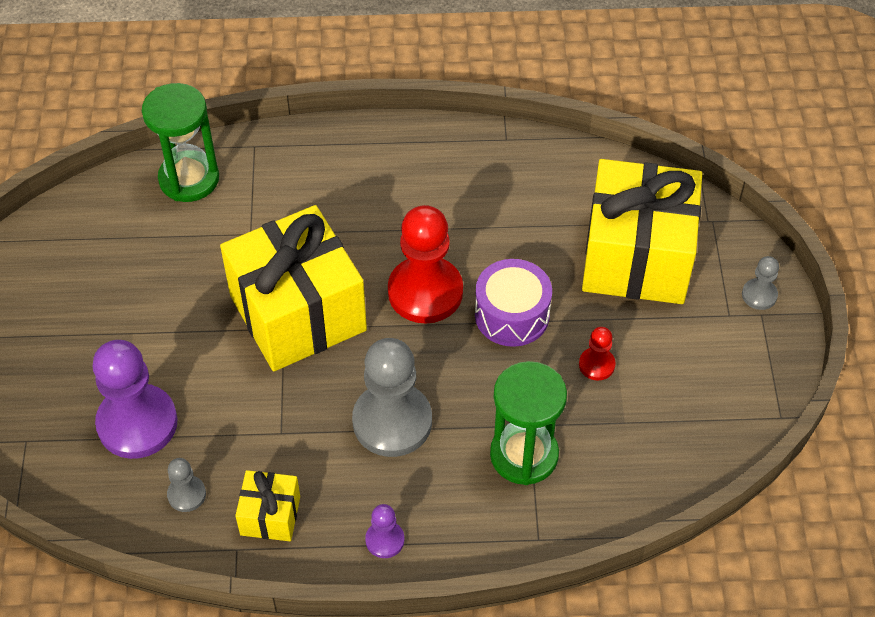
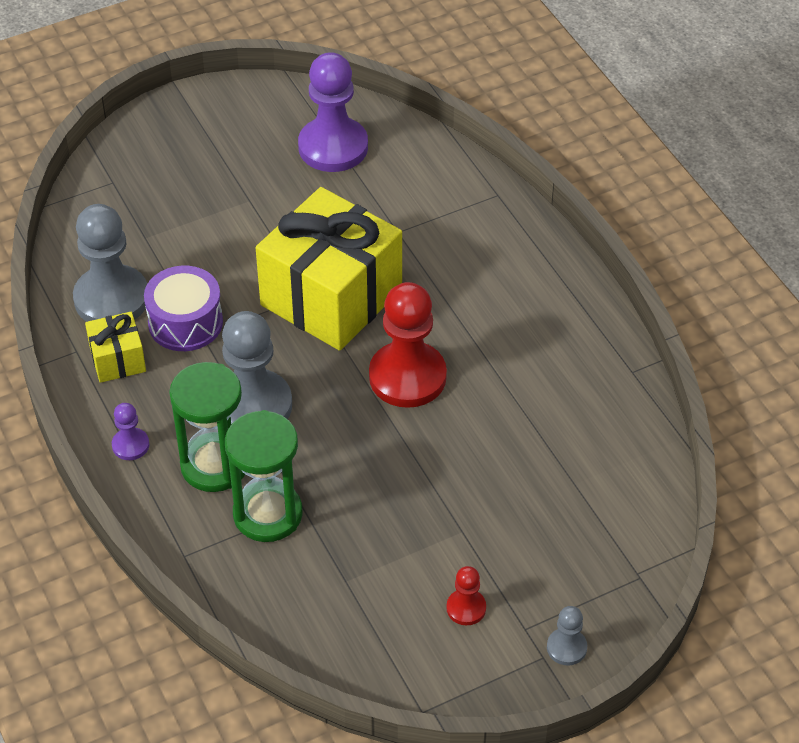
camera: 65 degrees right, 5 degrees down
purple pawn [92,340,178,459] -> purple pawn moved to [298,52,368,172]
green hourglass [142,83,219,202] -> green hourglass moved to [169,362,245,492]
grey pawn [167,458,206,512] -> grey pawn [73,204,147,322], size x2.15
purple drum [475,259,552,347] -> purple drum moved to [144,266,223,351]
red pawn [579,327,616,381] -> red pawn moved to [447,566,486,625]
yellow gift [582,159,702,304] -> none

